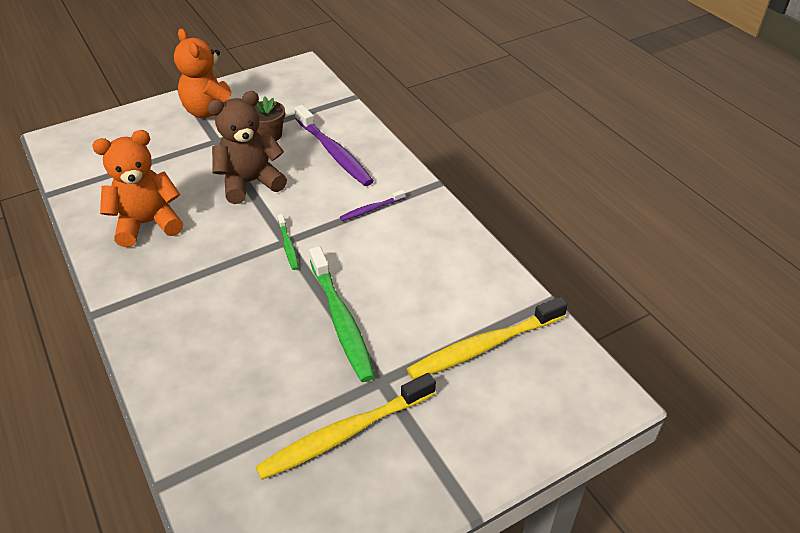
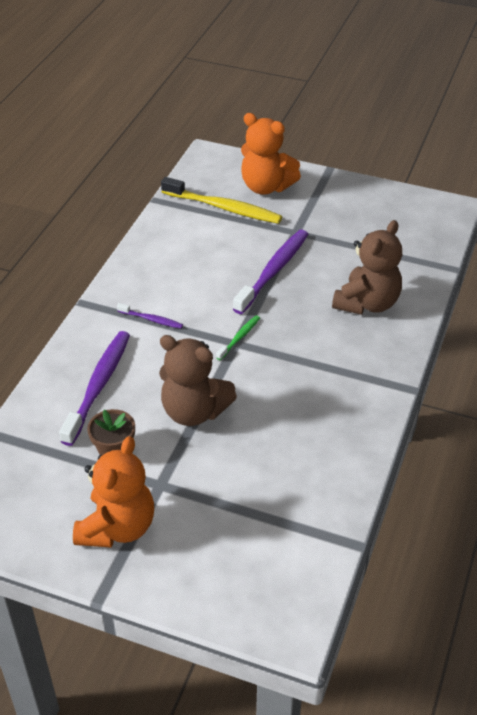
camera: 130 degrees left, 0 degrees up
orange teddy bear [92,130,183,247] -> orange teddy bear moved to [241,113,301,195]
yellow toothbrush [255,373,436,480] -> none
green toothbrush [309,246,375,382] -> purple toothbrush [233,230,308,314]
none -> brown teddy bear [332,220,402,315]

